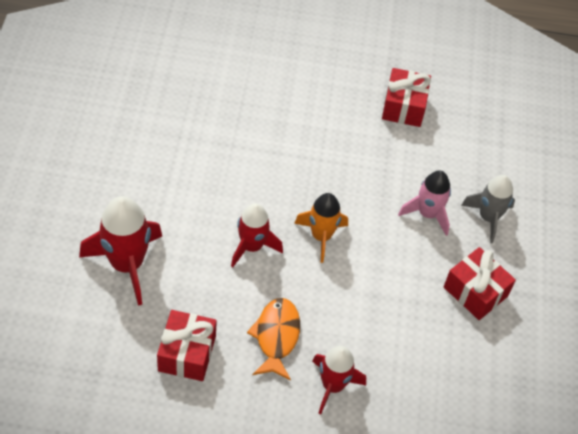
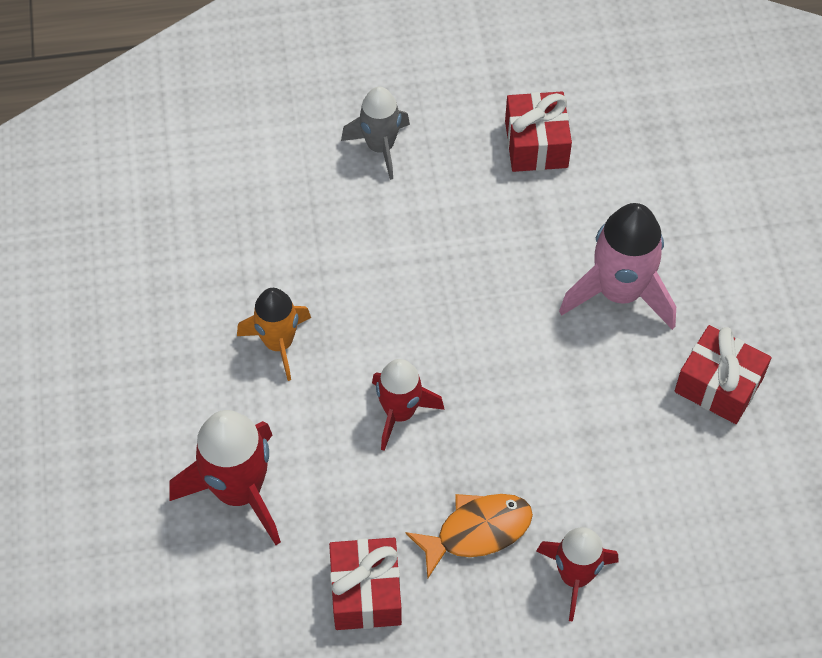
camera: 10 degrees left, 5 degrees up
orange fish [247,298,300,381] -> orange fish turned 75 degrees clockwise [405,494,533,579]
orange rocket [294,193,348,263] -> orange rocket moved to [237,288,311,381]
pink rocket [398,171,451,236] -> pink rocket [559,203,676,330], size x1.53
grey rocket [461,175,515,243] -> grey rocket moved to [341,87,410,180]

